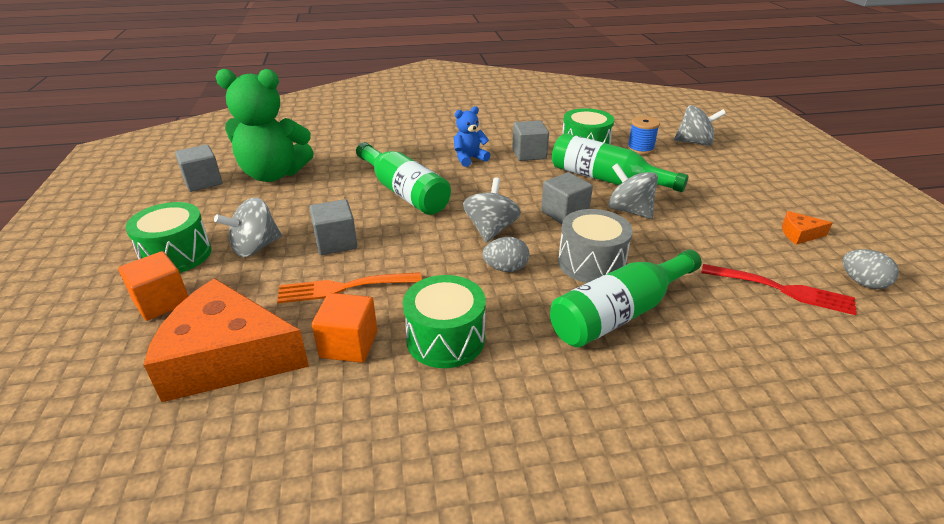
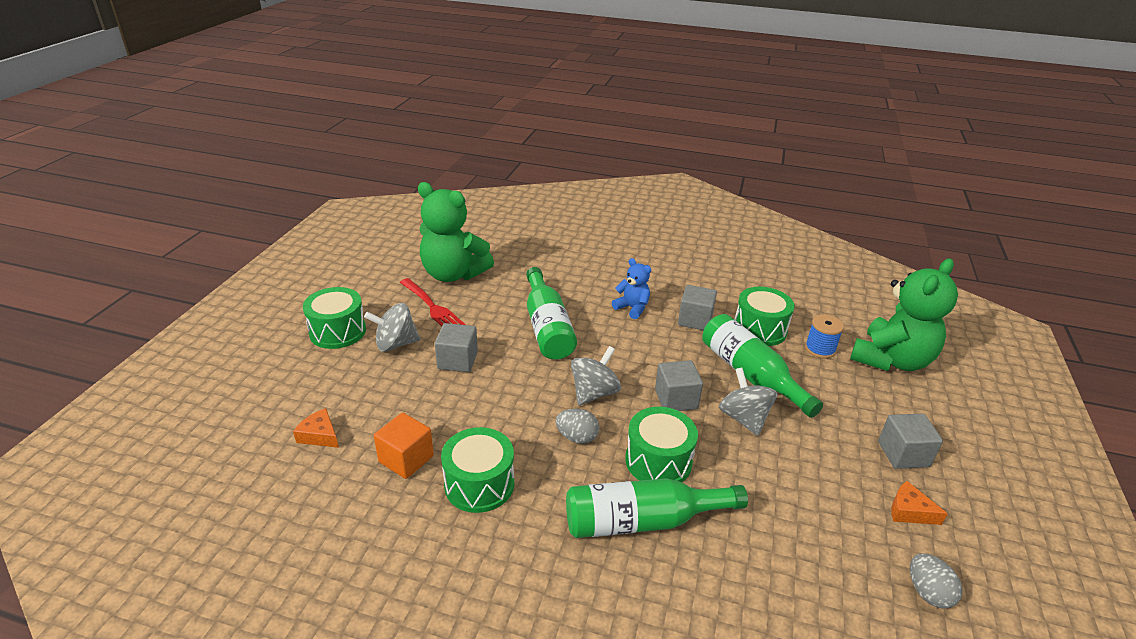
camera: 25 degrees right, 0 degrees up
orange cube [118,251,188,321] -> none
orange cheese [144,278,309,402] -> orange cheese [293,408,339,448], size x0.41
grey cube [175,144,222,192] -> grey cube moved to [878,414,943,469]
orange fork [277,272,422,303] -> none
blue teddy bear [454,106,490,167] -> blue teddy bear turned 45 degrees clockwise [612,258,651,319]
grey drum [558,209,633,283] -> green drum [625,407,698,482]
grey spinning top [674,105,726,146] -> green teddy bear [850,258,958,371]
red fork [701,264,857,315] -> red fork moved to [400,278,466,326]

